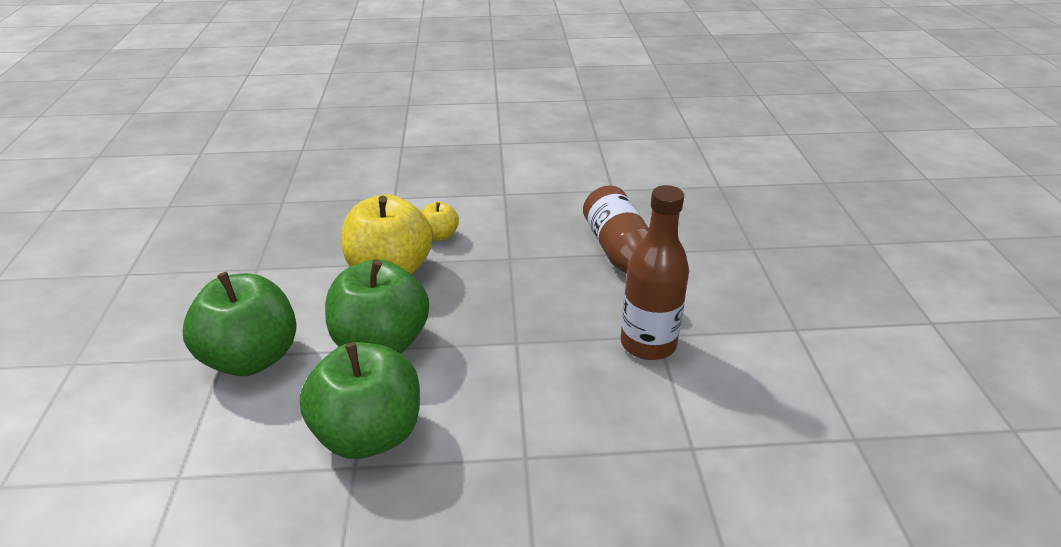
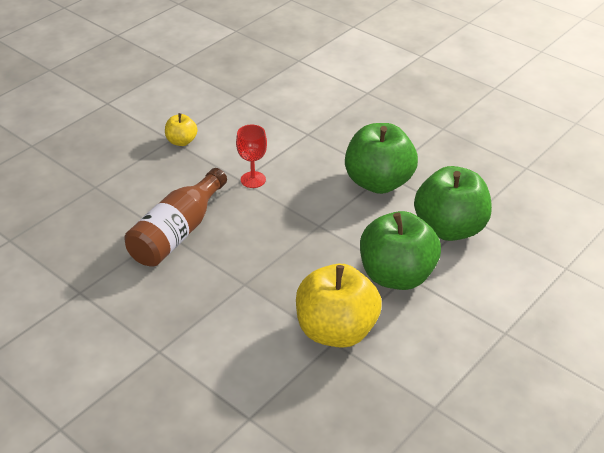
camera: 135 degrees left, 5 degrees up
green apple [183,272,297,376] -> green apple moved to [345,123,418,194]
yellow apple [421,202,459,241] -> yellow apple moved to [165,113,198,146]
brown bottle [621,185,689,360] -> red goblet [236,125,267,188]

